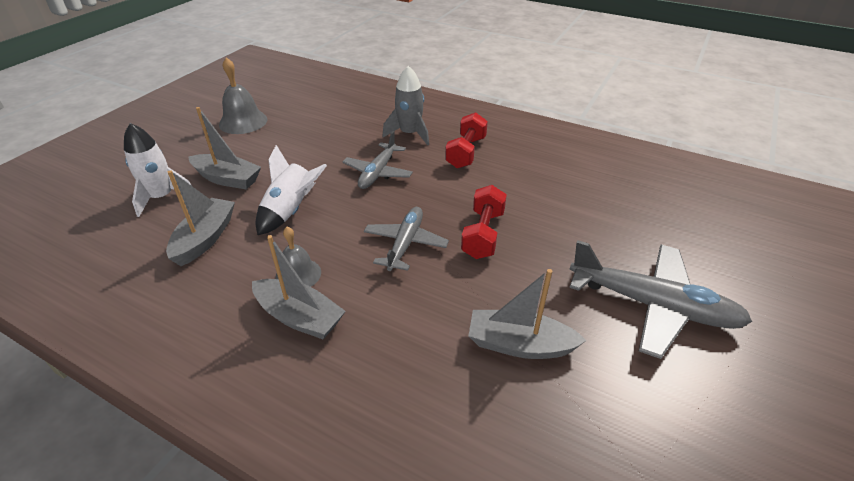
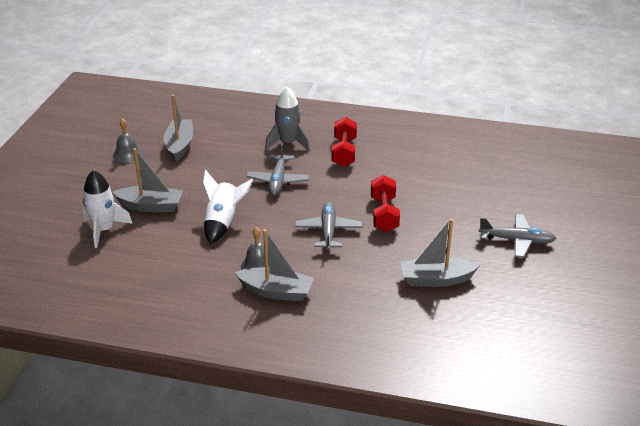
camera: 15 degrees left, 5 degrees down
grey boat [166,170,235,266] -> grey boat moved to [163,95,193,161]
grey bell [219,57,268,134] -> grey bell [113,118,143,163], size x0.67
grey plane [569,240,752,359] -> grey plane [479,214,556,258], size x0.63

